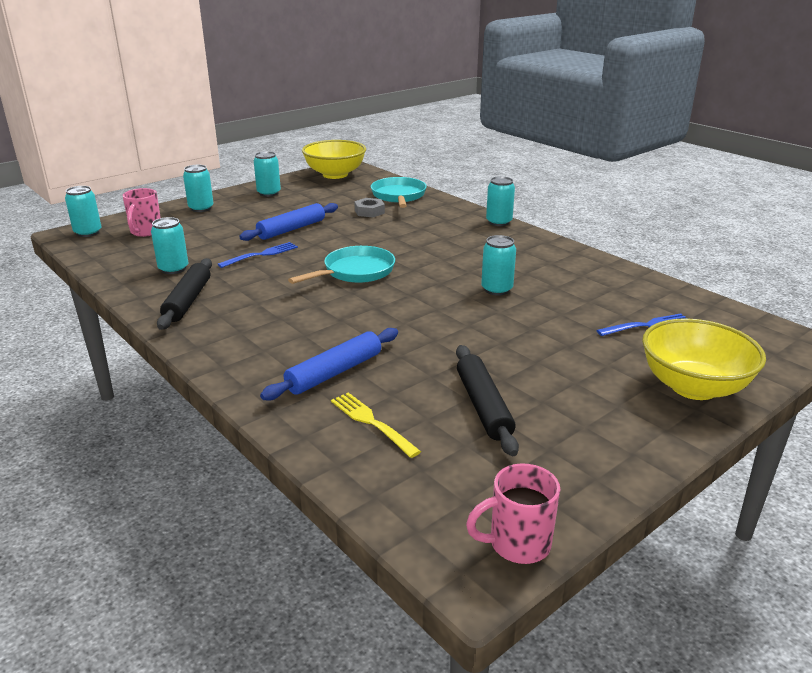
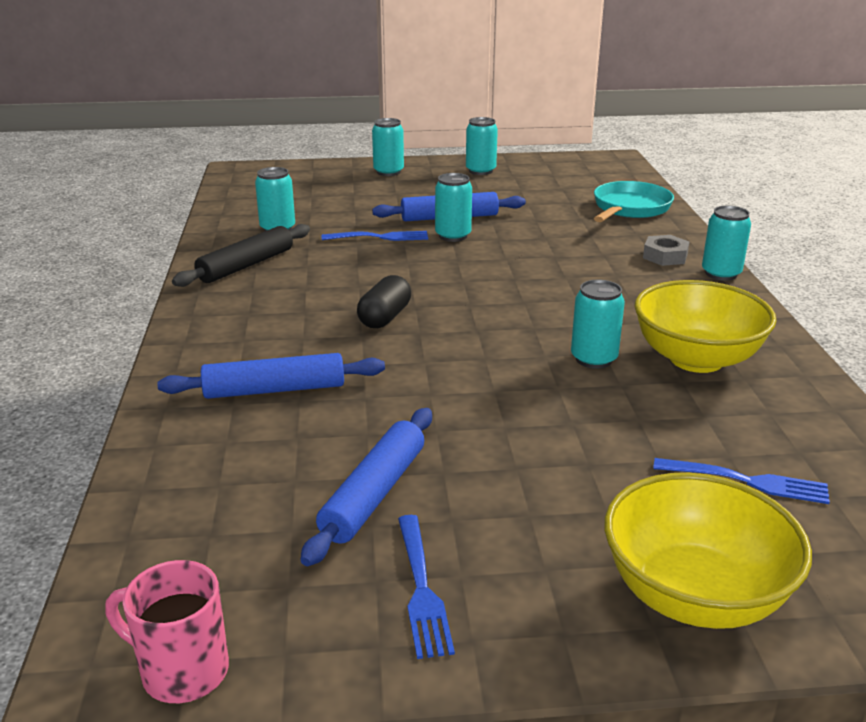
camera: 35 degrees right, 0 degrees up
turquoise can [65,186,102,237] -> turquoise can moved to [435,173,472,242]
pink mug [122,188,161,237] -> none
turquoise pan [288,246,395,284] -> none
yellow bowl [302,140,366,179] -> yellow bowl moved to [634,280,777,373]
yellow fork [331,392,421,458] -> none
grey nut [354,198,385,217] -> grey nut moved to [643,235,689,266]
black rolling pin [456,345,519,456] -> blue rolling pin [301,408,432,566]
none -> black capsule [357,275,411,328]
none -> blue fork [398,515,455,659]

